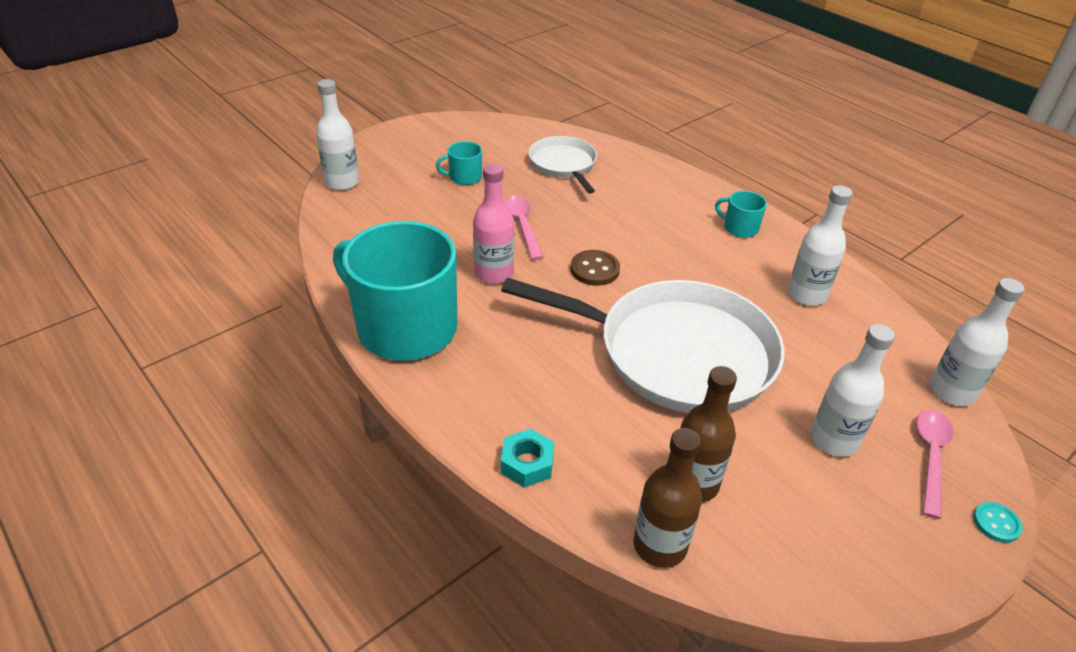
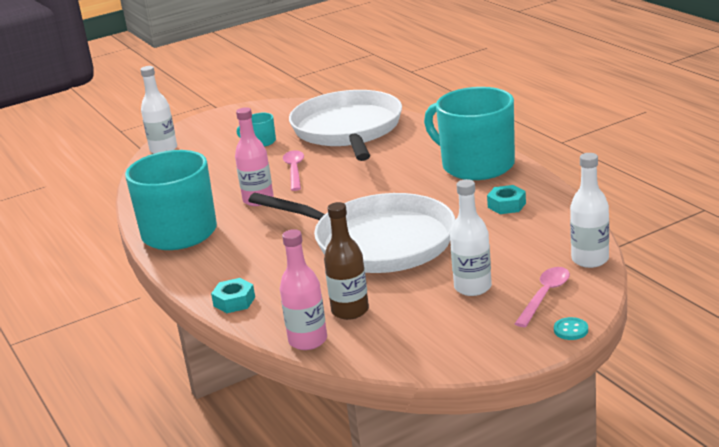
camera: 15 degrees right, 15 degrees down
white pan [528,136,597,193] -> white pan [289,90,402,161], size x1.93
brown button [570,250,620,286] -> none
brown bottle [634,428,702,568] -> pink bottle [280,229,327,350]
turquoise mug [715,191,767,238] -> turquoise mug [424,87,515,180], size x2.44
white bottle [787,185,853,306] -> turquoise nut [487,185,526,214]

